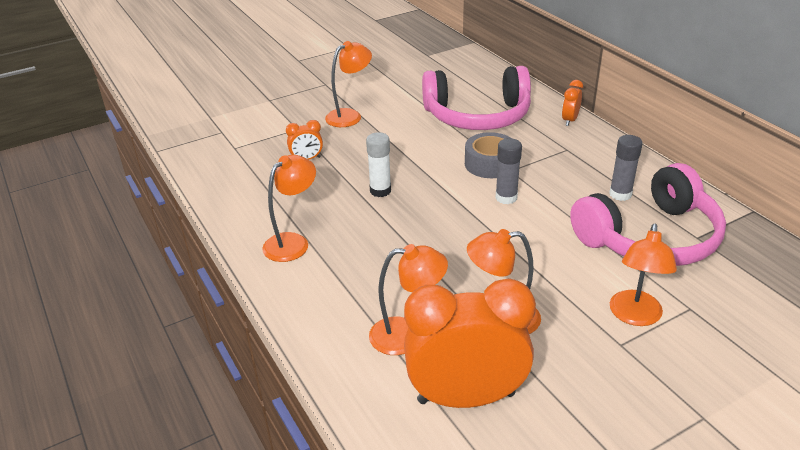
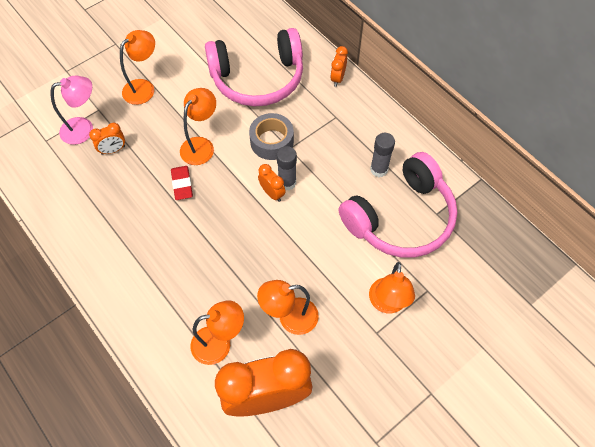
camera: 10 degrees left, 25 degrees up
orange lamp [262,155,316,262] -> orange lamp moved to [180,88,216,165]
white glue stick [366,132,391,197] -> red eraser [171,166,193,200]
none -> pink lamp [51,76,93,145]
none -> orange clock [258,164,286,202]

